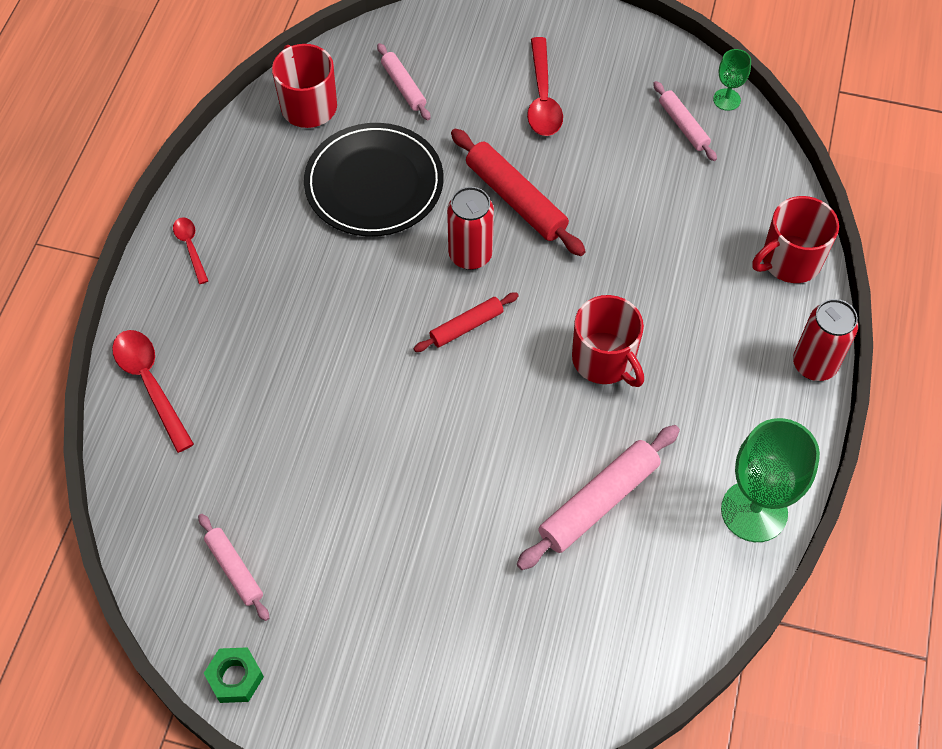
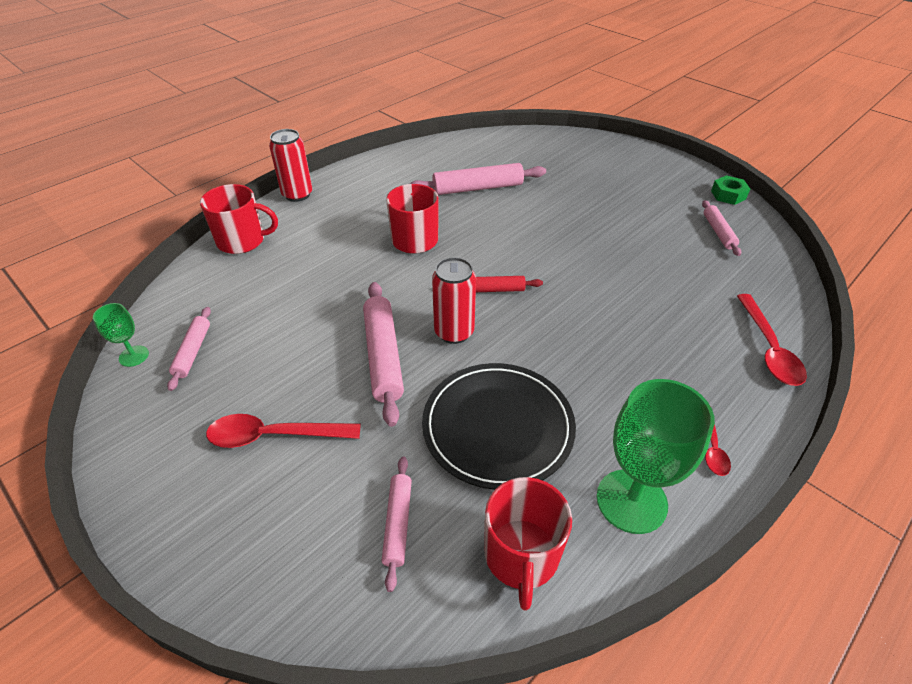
camera: 150 degrees left, 15 degrees down
red rolling pin [451,129,586,256] -> pink rolling pin [363,282,404,427]
red spoon [527,37,563,136] -> red spoon turned 120 degrees counterclockwise [206,414,361,448]
green goblet [721,418,820,542] -> green goblet moved to [597,379,715,534]

